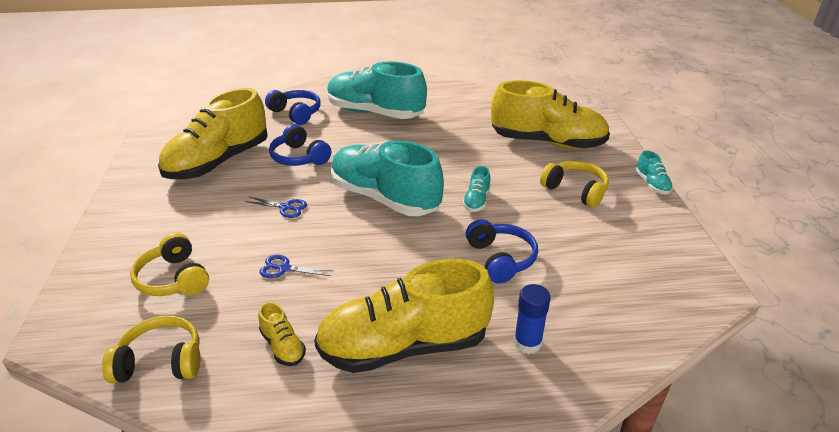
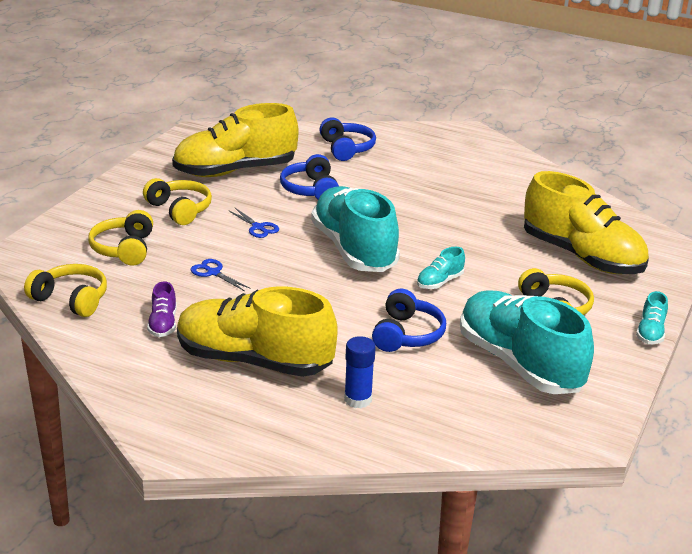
camera: 30 degrees right, 5 degrees down
yellow shoe [258,301,306,366] -> purple shoe [147,281,177,337]
turquoise shoe [327,61,427,119] -> turquoise shoe moved to [460,291,594,394]
none -> yellow headphones [143,178,212,225]

